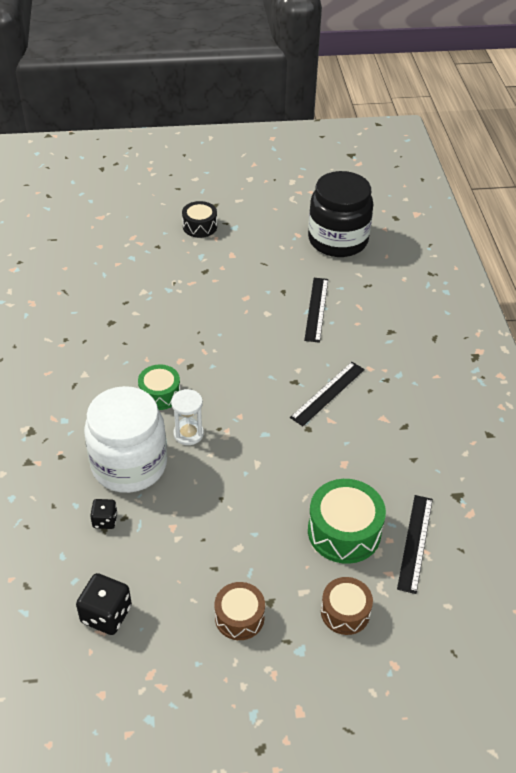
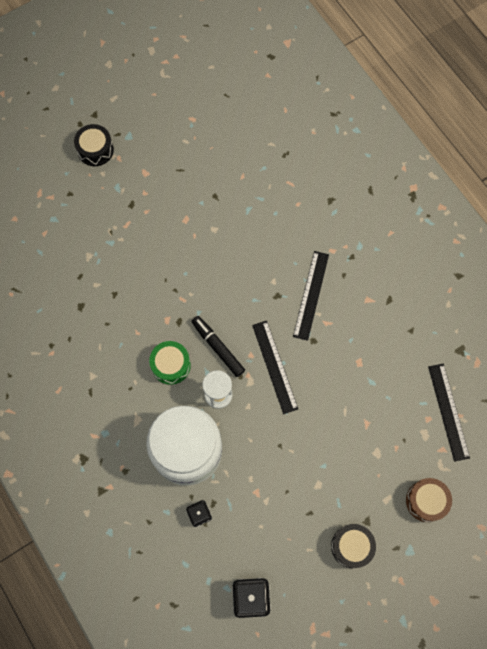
camera: 25 degrees left, 25 degrees up
brown drum [215,582,265,640] -> black drum [331,524,376,568]
black ruler [304,278,328,343] -> black ruler moved to [252,321,298,414]
black jar [308,171,374,257] -> none
green drum [308,479,386,564] -> none
none -> black marker [191,316,245,377]

